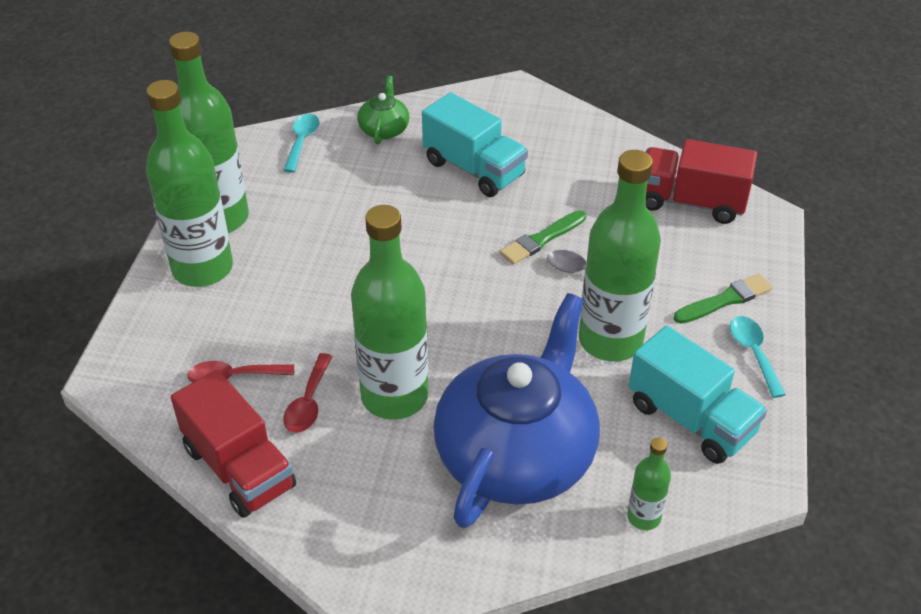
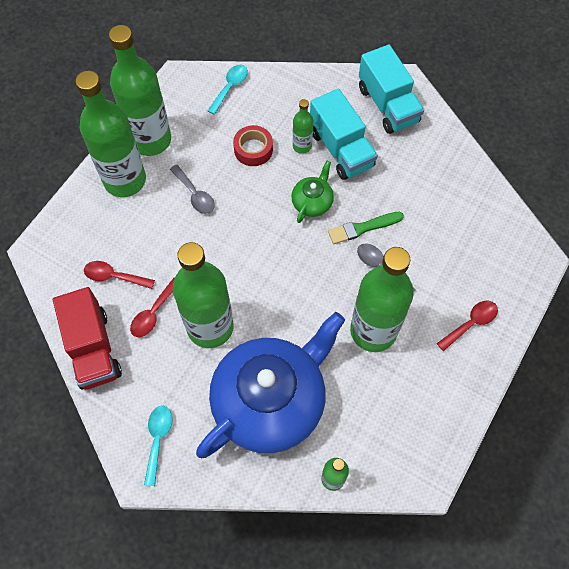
camera: 20 degrees right, 20 degrees up
green teapot [357,76,409,145] -> green teapot moved to [291,161,334,223]
turquoise truck [629,326,767,464] -> turquoise truck moved to [359,45,424,134]
red truck [646,139,757,224] -> none
green brush [674,274,773,324] -> red spoon [437,301,498,351]
turquoise spoon [730,316,786,398] -> turquoise spoon moved to [144,406,173,486]
none -> grey spoon [170,165,215,214]
none -> red tape [233,125,273,166]
none -> green bottle [293,99,313,154]

